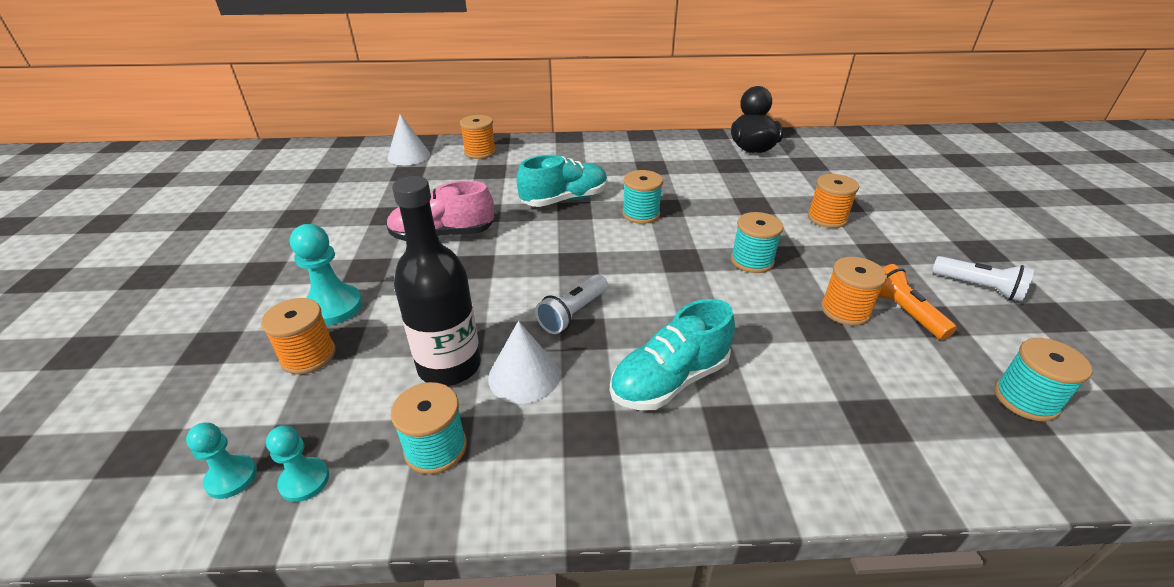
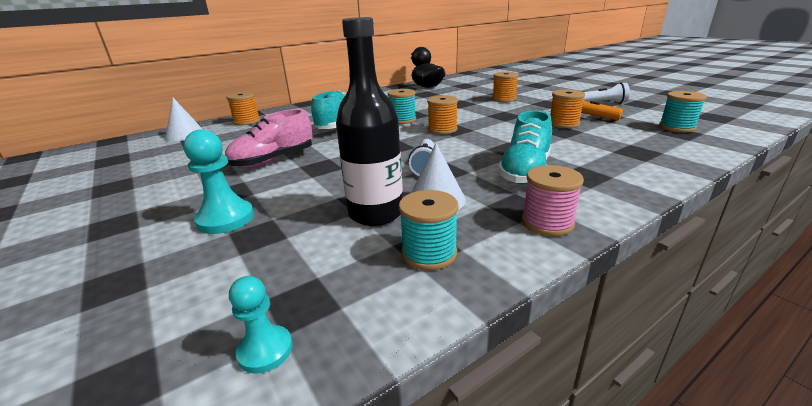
camera: 30 degrees left, 10 degrees down
orange spool [261,298,336,375] -> orange spool moved to [427,96,458,134]
turquoise pawn [266,426,329,502] -> none
turquoise spool [731,212,784,273] -> none
none -> pink spool [522,165,584,236]

